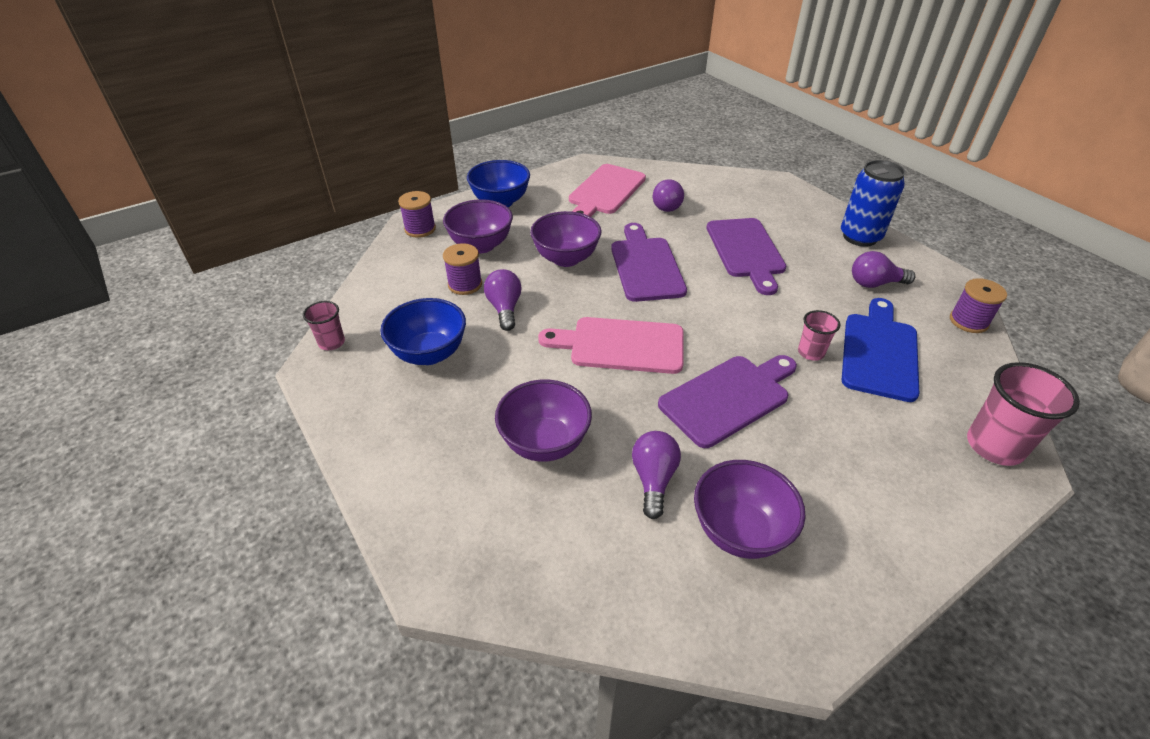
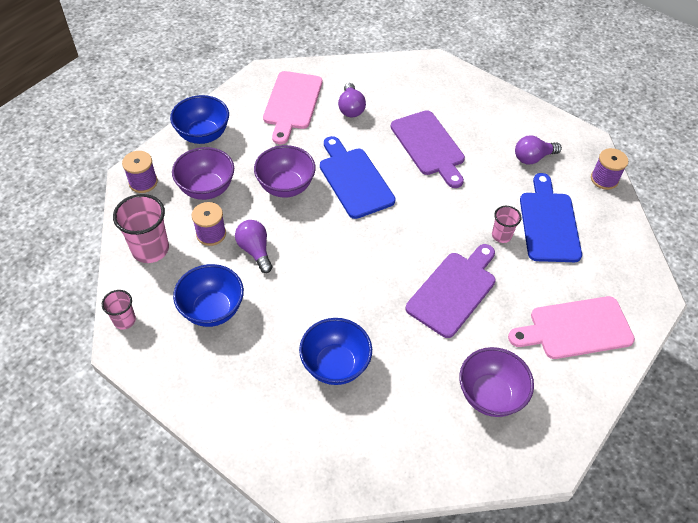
camera: 20 degrees left, 10 degrees up
purple bowl [495,379,592,462] -> blue bowl [299,318,372,385]
pink cutting board [538,317,684,374] -> pink cutting board moved to [508,296,635,359]
purple cutting board [611,223,687,302] -> blue cutting board [320,136,396,219]
purple light bulb [632,431,681,519] -> none
blue can [841,160,905,247] -> none
pink cup [967,362,1080,466] -> pink cup moved to [113,194,169,263]

